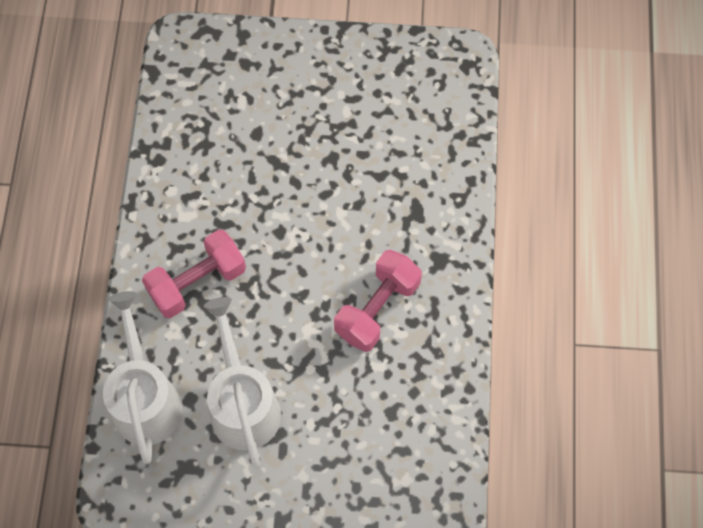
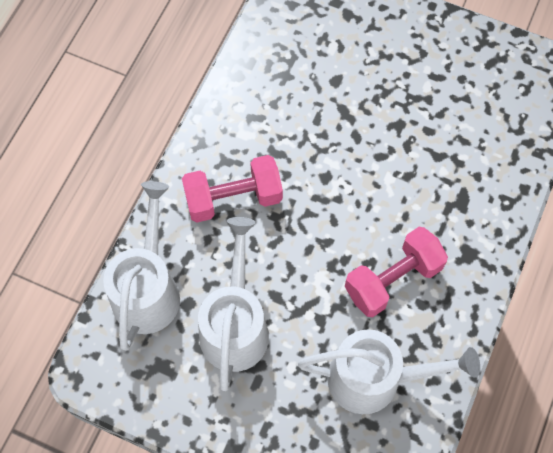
camera: 20 degrees right, 0 degrees up
none -> white watering can [298,329,480,414]

